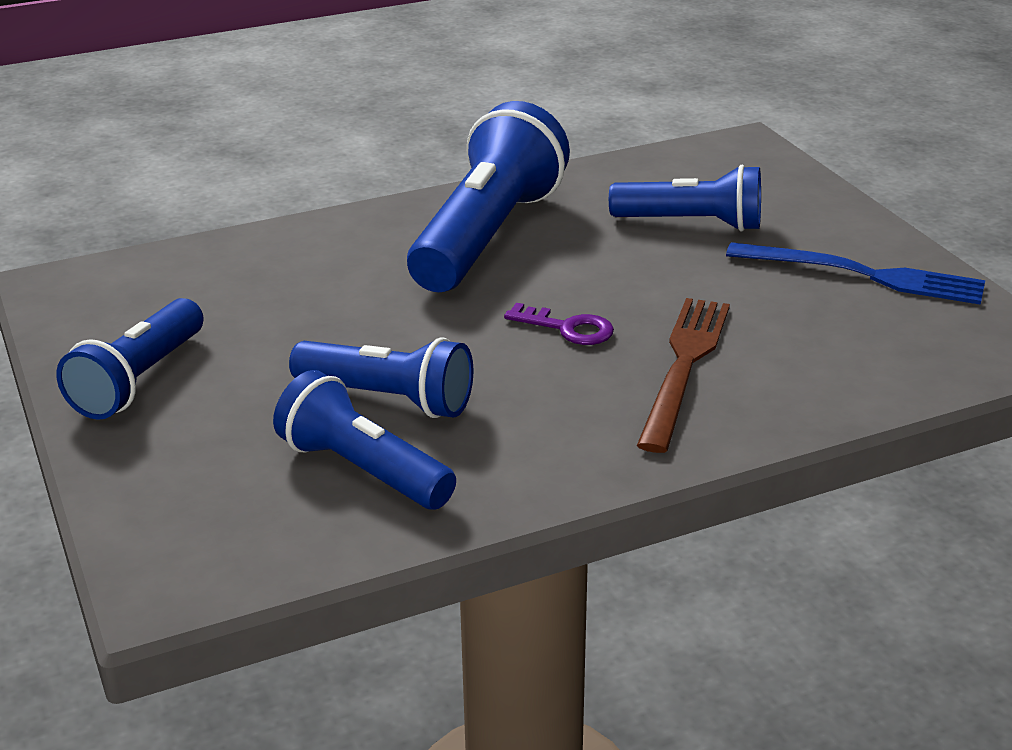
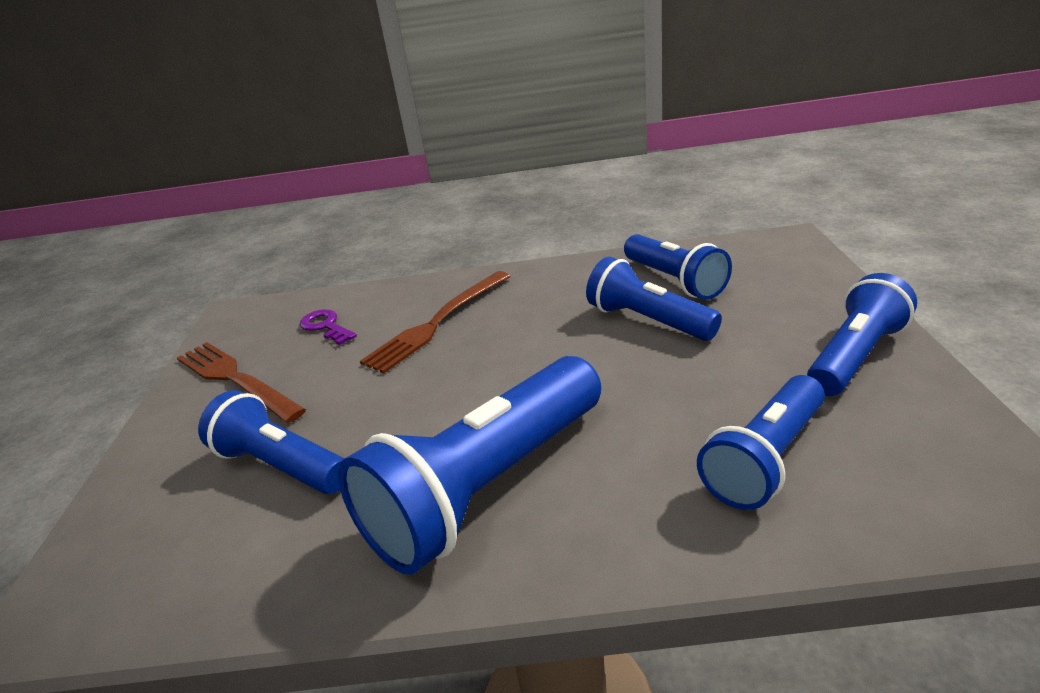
camera: 155 degrees left, 0 degrees up
purple key [504,303,614,345] -> purple key moved to [300,309,357,345]
blue fork [726,242,985,305] -> brown fork [177,342,306,423]
none -> blue flashlight [697,375,825,510]

